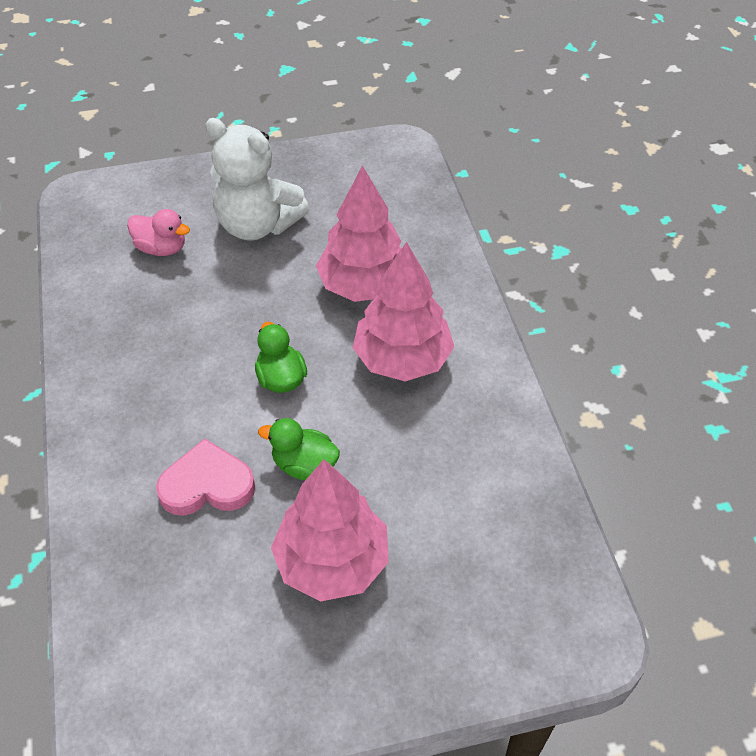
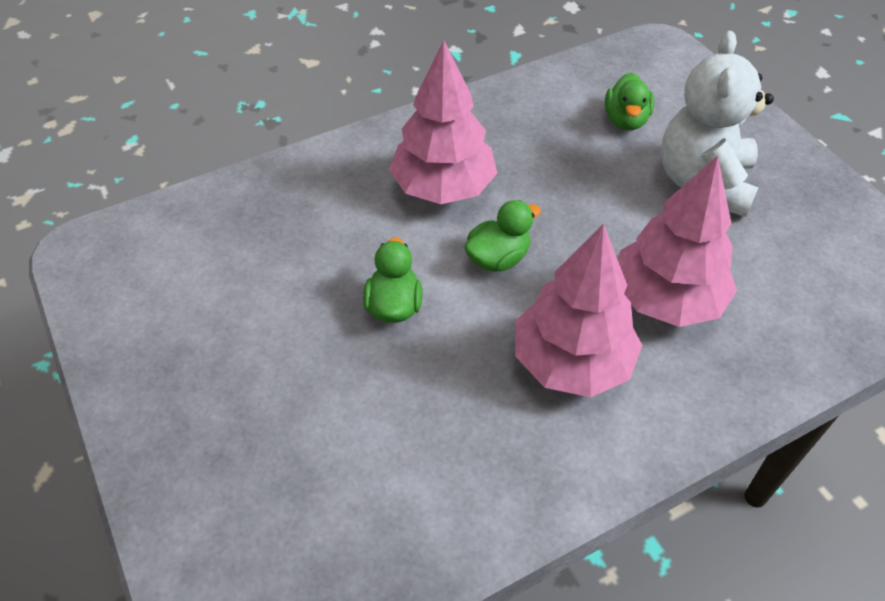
camera: 75 degrees right, 0 degrees up
pink duck [127,209,190,256] -> green duck [605,73,654,131]
pink heart [156,438,255,516] -> none
pink tree [271,459,389,601] -> pink tree moved to [389,40,497,204]

